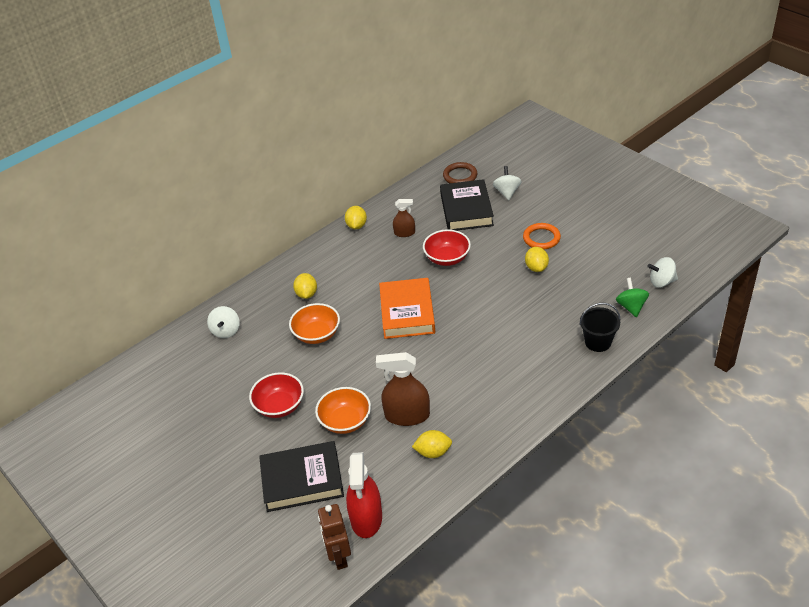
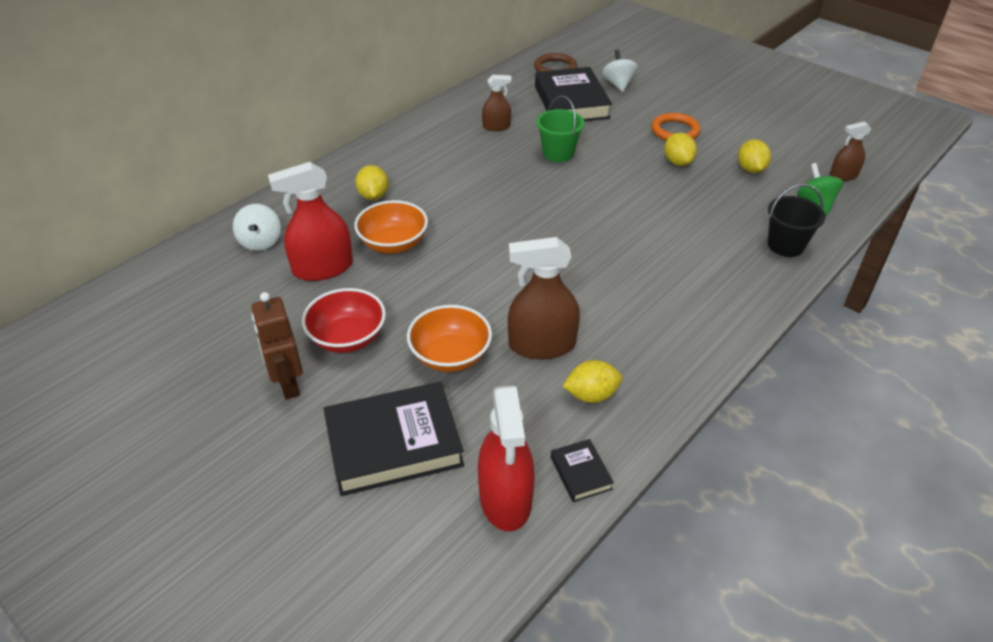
camera: 10 degrees left, 0 degrees up
brown robot [318,504,351,570] -> brown robot moved to [251,292,303,400]
yellow lemon [345,206,367,229] -> yellow lemon moved to [738,139,771,173]
orange book [379,278,435,339] -> none
red bowl [423,229,471,266] -> green bucket [536,96,584,162]
white spinning top [647,257,678,288] -> brown spray bottle [830,121,871,181]
none -> red spray bottle [268,162,353,281]
none -> black book [551,439,614,502]

